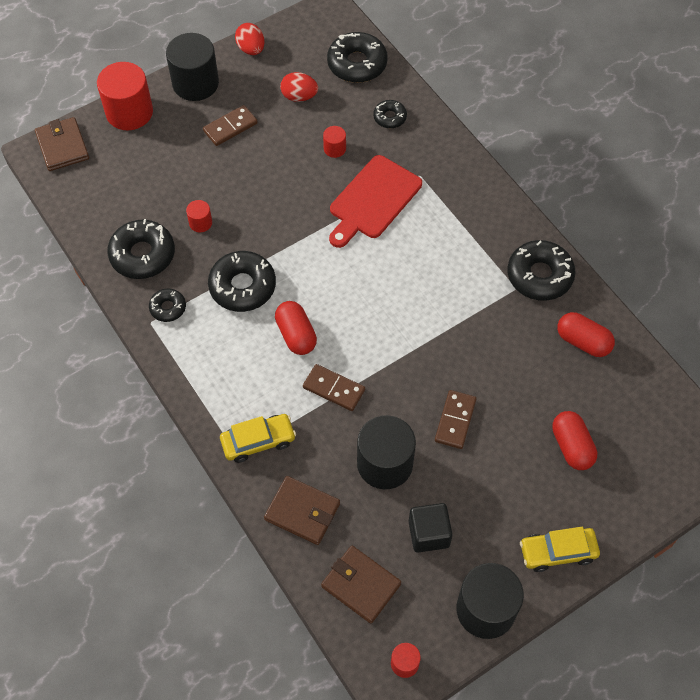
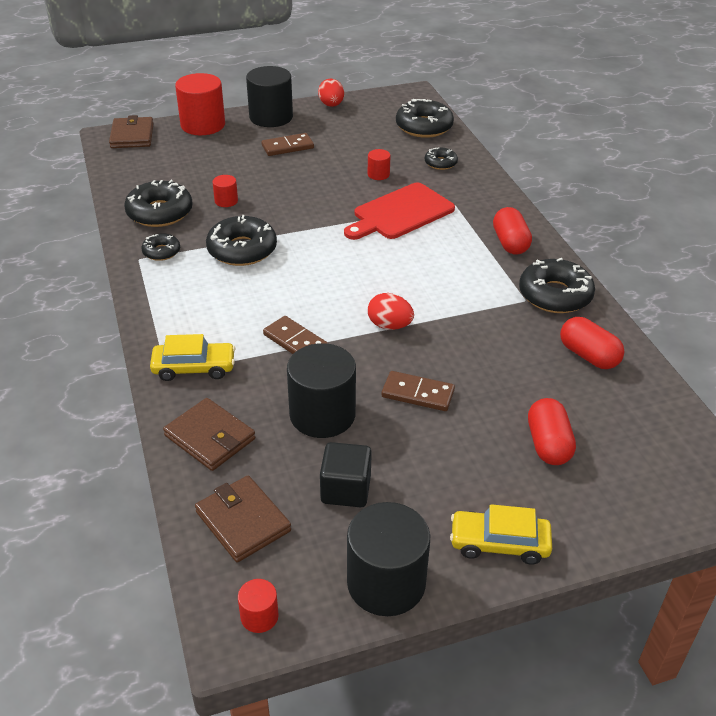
camera: 15 degrees right, 20 degrees down
red capsule [275,301,317,355] -> red capsule moved to [493,207,532,255]
red egg [280,72,318,102] -> red egg moved to [368,293,414,330]
brown domino [435,390,476,449] -> brown domino turned 75 degrees clockwise [381,371,455,411]

